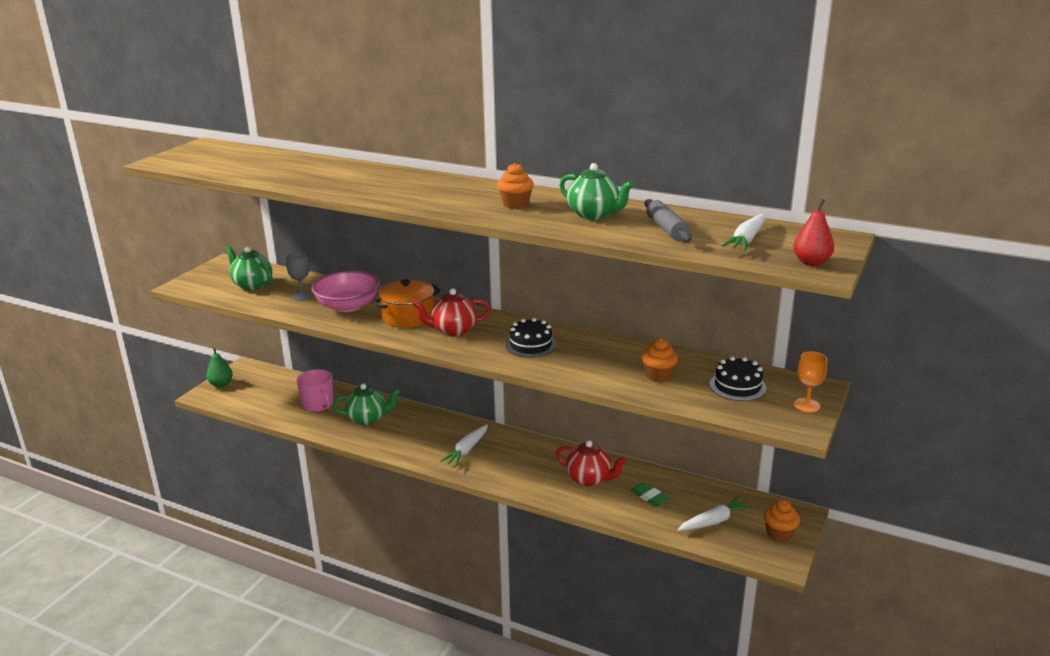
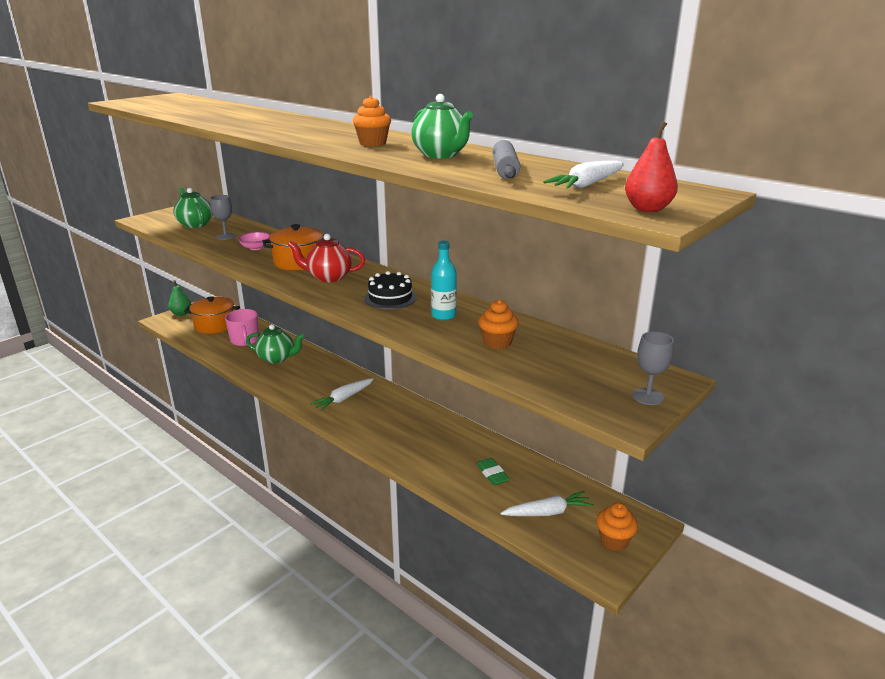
camera: 15 degrees right, 0 degrees up
pink bowl [311,271,380,312] -> pink bowl [238,232,270,250], size x0.52
red teapot [556,440,627,487] -> none
black cake [710,357,767,401] -> none
orange goblet [794,351,827,413] -> grey goblet [632,332,674,405]
none -> orange pot [184,296,240,334]
none -> turquoise bottle [431,241,457,320]

